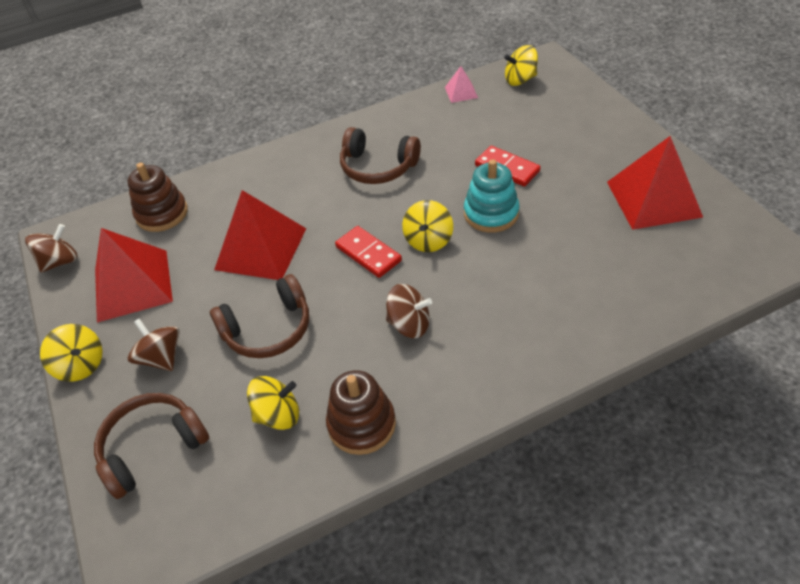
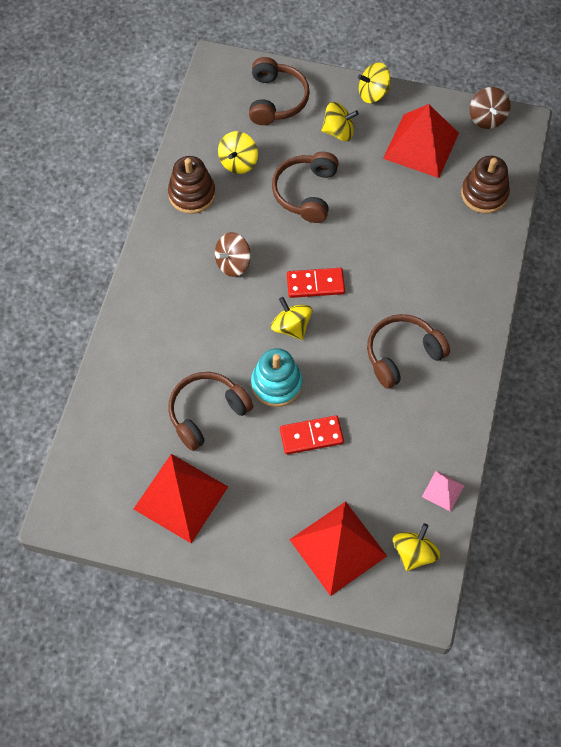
camera: 125 degrees right, 15 degrees up
brown spinning top [128,318,180,371] -> yellow spinning top [322,102,359,141]
red pyramid [214,190,306,280] -> red pyramid moved to [289,501,387,596]
none -> brown headphones [168,372,253,451]

